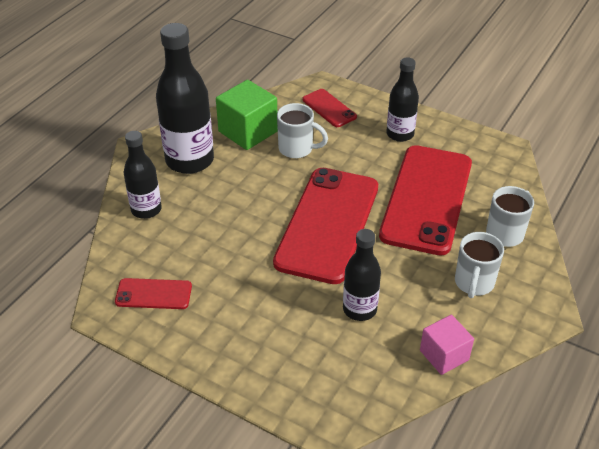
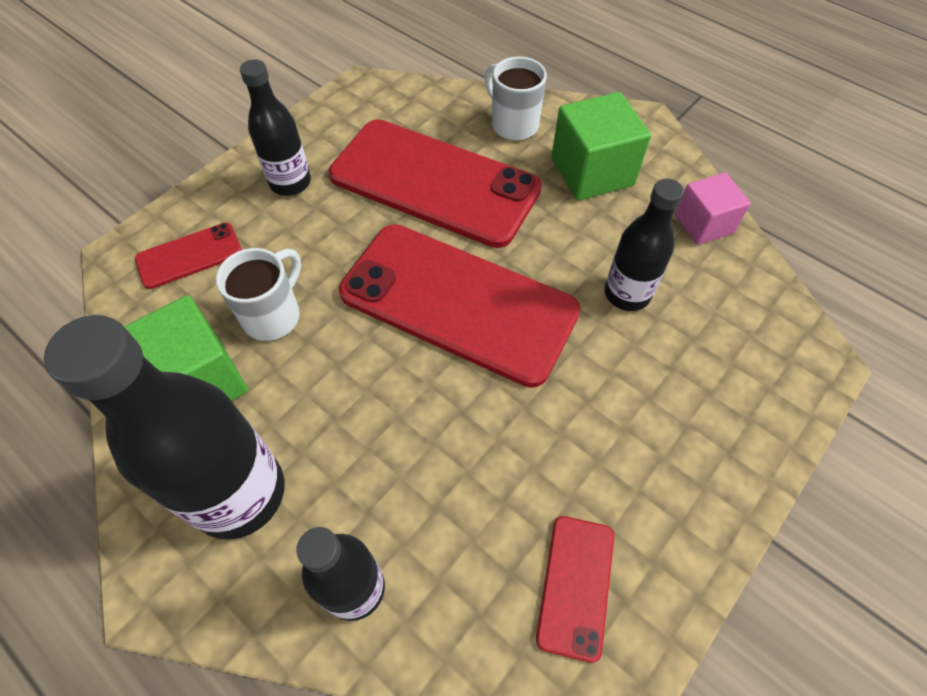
camera: 80 degrees left, 15 degrees up
white mug [455,232,504,298] -> green cube [551,92,651,201]

